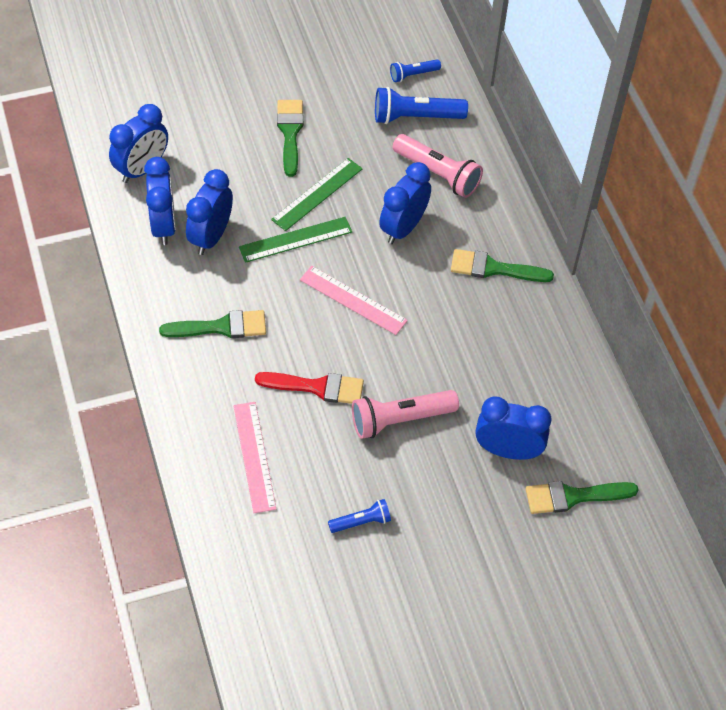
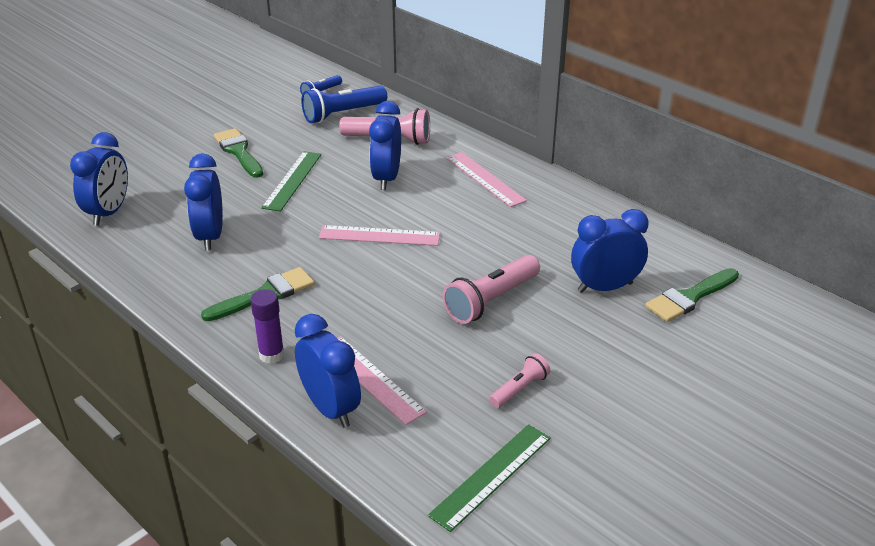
camera: 25 degrees left, 20 degrees down
blue clock [144,157,176,245] -> blue clock moved to [295,314,361,428]
green ruler [239,217,352,263] -> green ruler moved to [428,424,551,532]
red brush [255,372,364,404] -> none
blue flashlight [328,499,391,533] -> pink flashlight [489,353,550,408]
green brush [451,249,554,282] -> pink ruler [446,152,527,207]
none -> purple glue stick [250,289,284,364]

